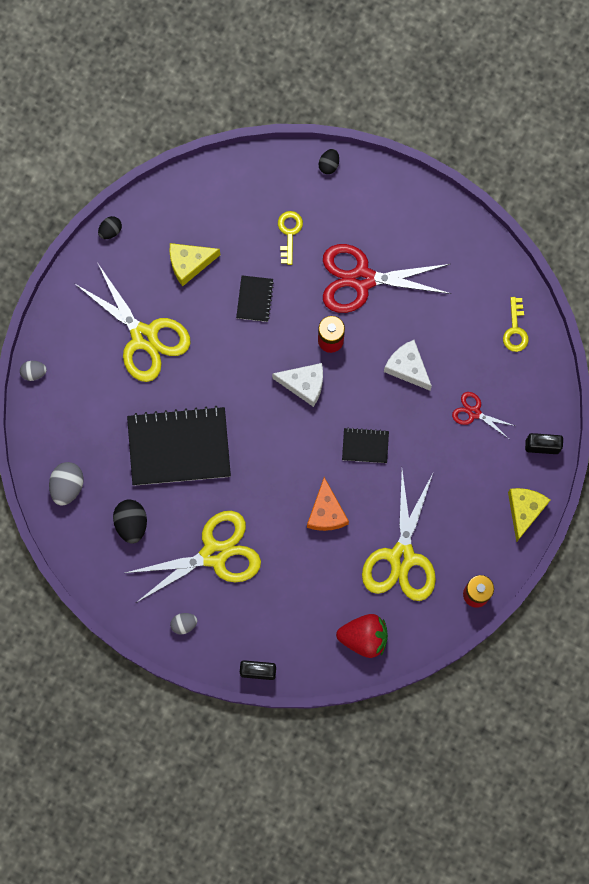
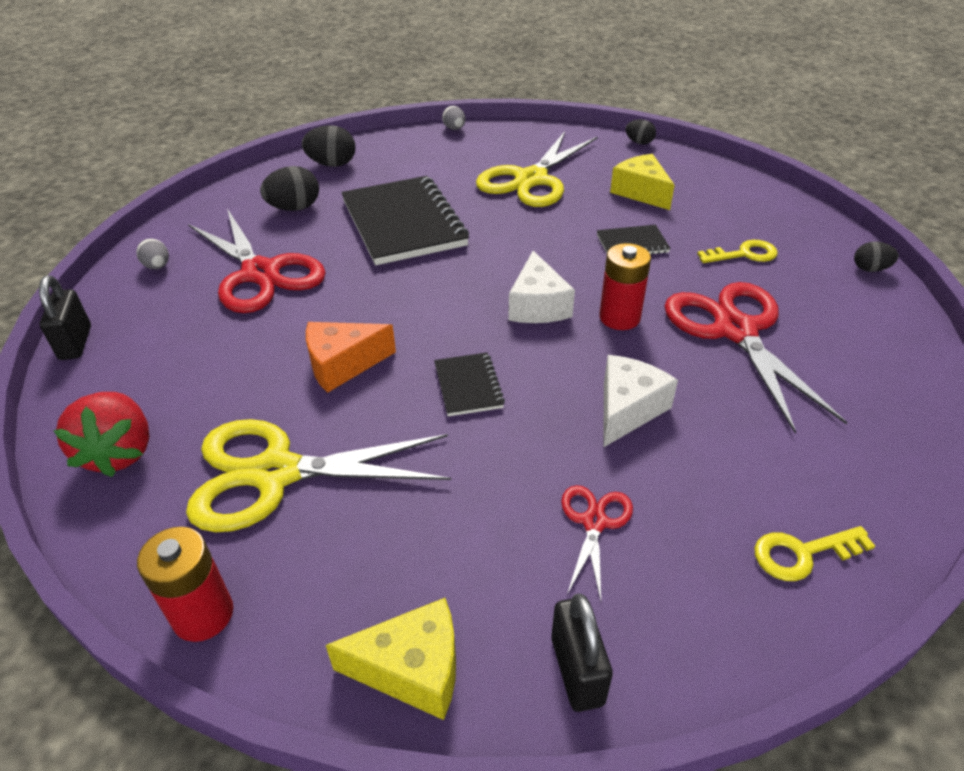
camera: 75 degrees right, 35 degrees down
grey egg [49,462,84,506] -> black egg [302,125,355,167]
yellow scissors [125,511,261,603] -> red scissors [188,209,326,313]

